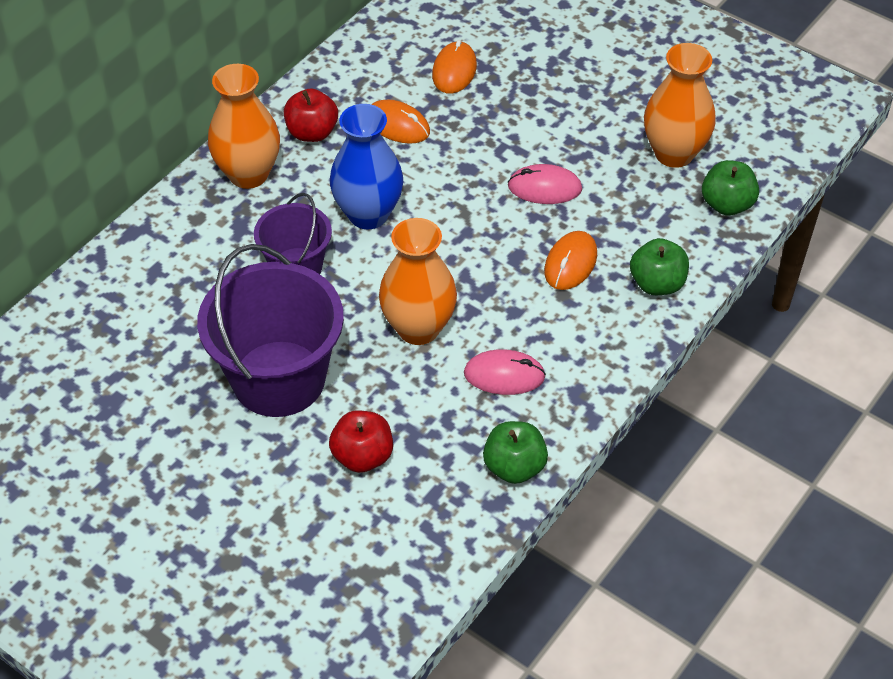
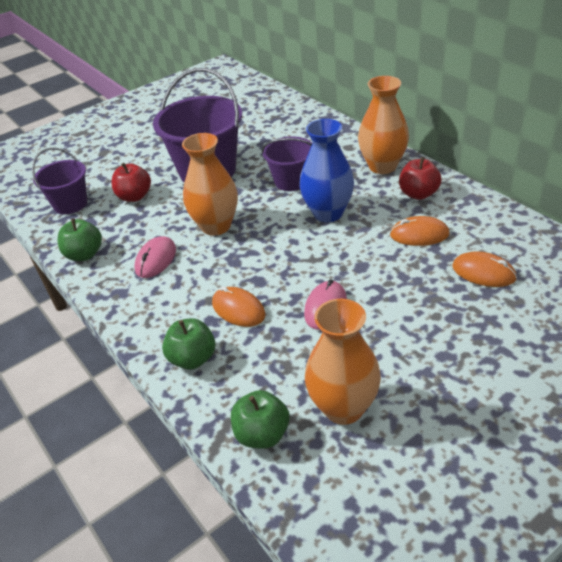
camera: 110 degrees right, 10 degrees down
orange mouse [371,99,430,144] -> orange mouse turned 45 degrees clockwise [390,216,450,246]
none -> purple bucket [32,148,88,214]

